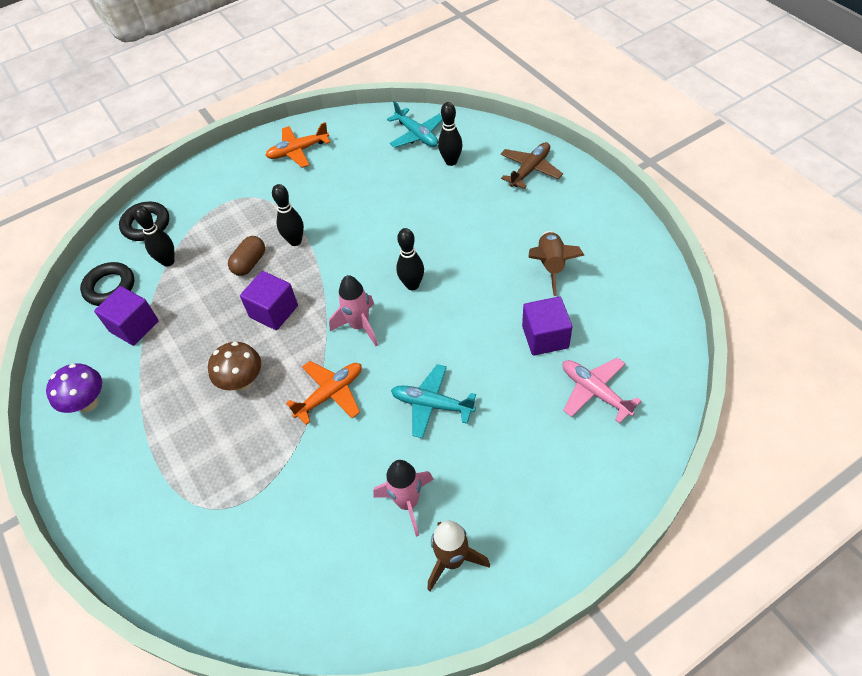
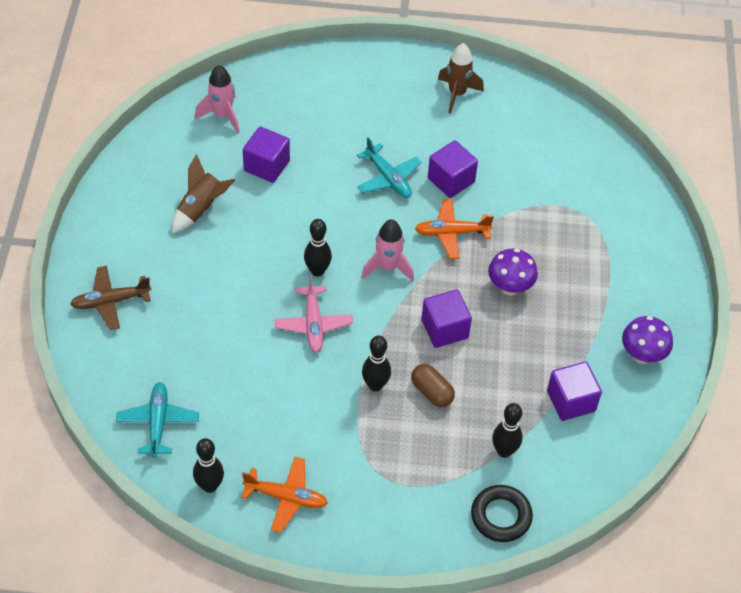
camera: 150 degrees left, 0 degrees up
black ring [80,262,134,306] -> none
brown mushroom [208,342,261,391] -> purple mushroom [488,249,538,295]
brown capsule [228,236,265,276] -> brown capsule turned 75 degrees clockwise [411,364,455,407]
pink rocket [373,460,433,537] -> pink rocket moved to [195,65,239,134]
black bowling pin [438,102,463,166] -> black bowling pin moved to [193,438,224,493]
pink plane [563,358,641,423] -> pink plane moved to [274,275,353,353]
none -> purple cube [428,140,478,198]

